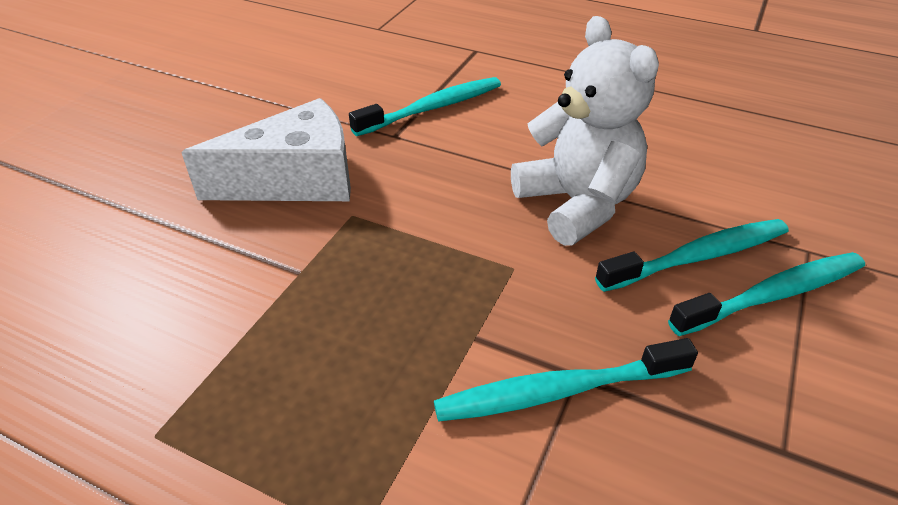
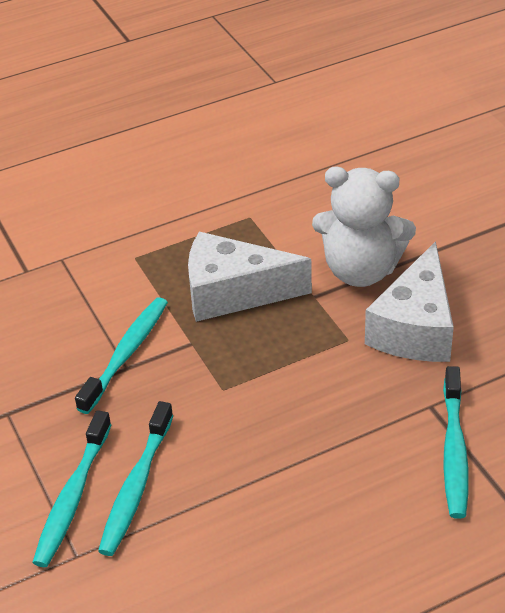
camera: 130 degrees right, 0 degrees up
white teddy bear [511,16,659,246] -> white teddy bear moved to [312,167,416,287]
none -> white cheese [188,232,312,322]

